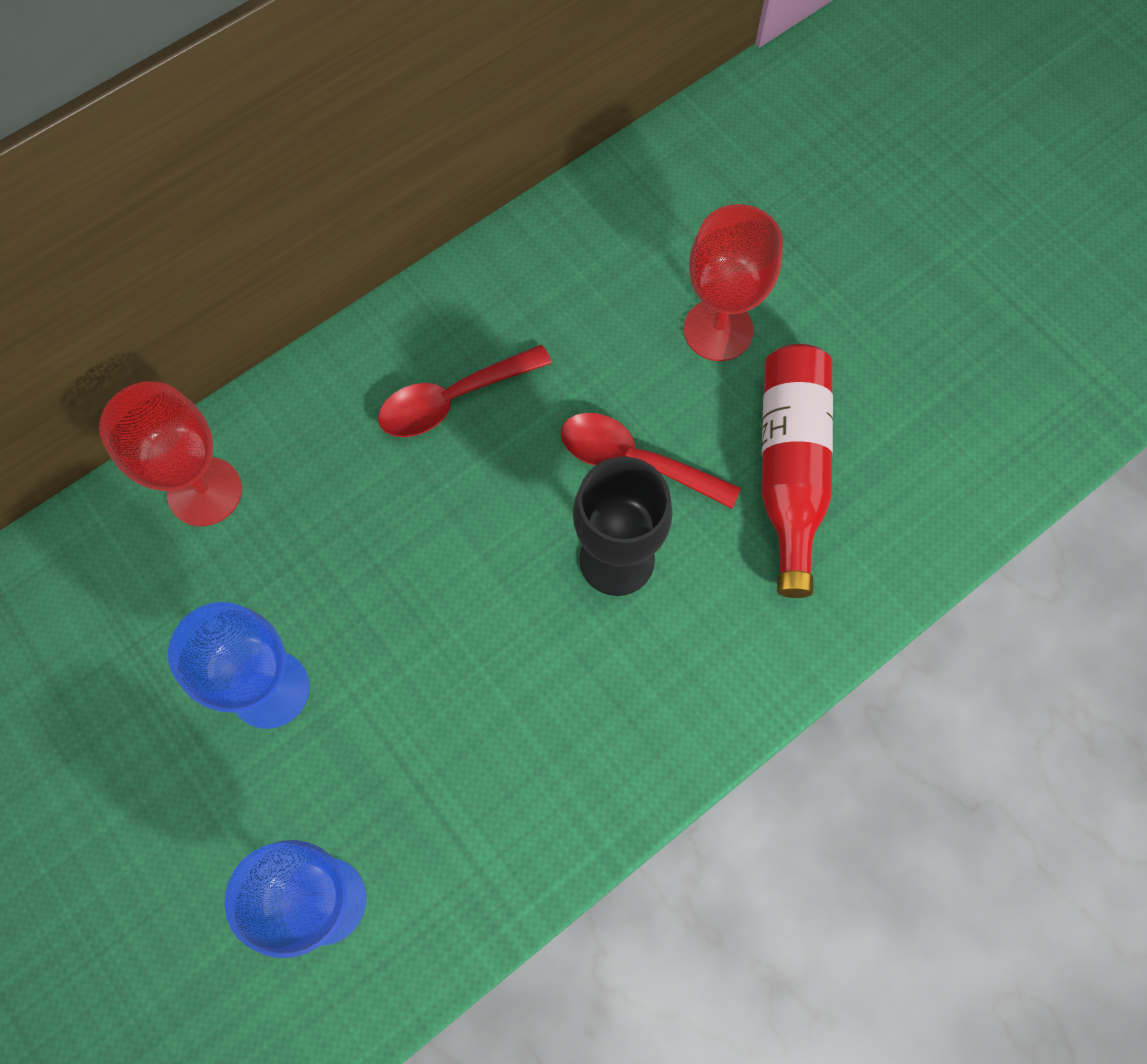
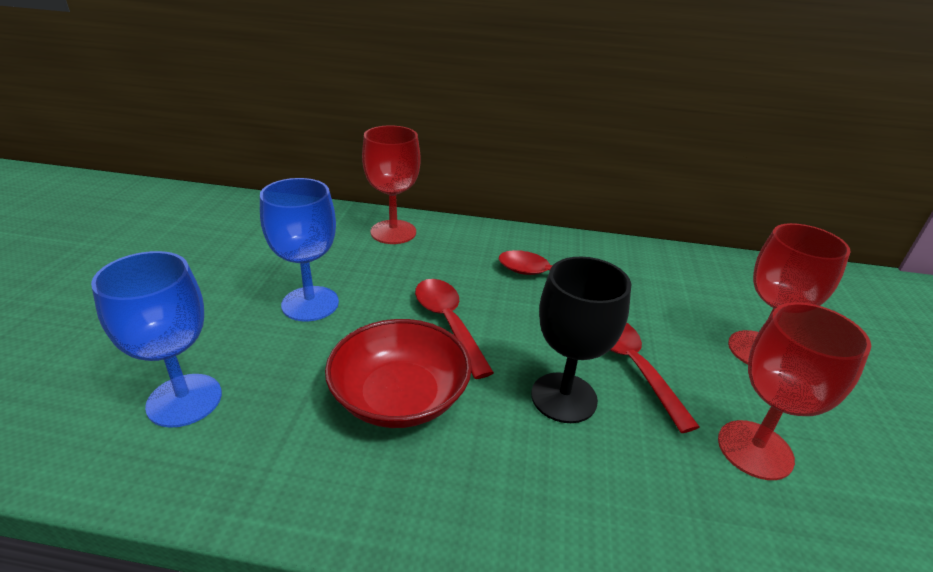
camera: 45 degrees right, 35 degrees down
red bottle [761,344,833,598] -> red goblet [718,302,871,480]
none -> red bowl [325,319,472,428]
none -> red spoon [415,279,494,379]

